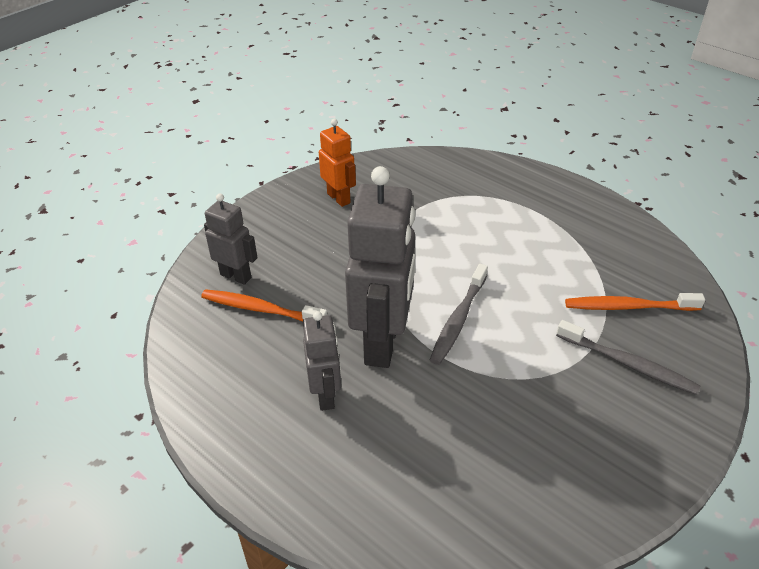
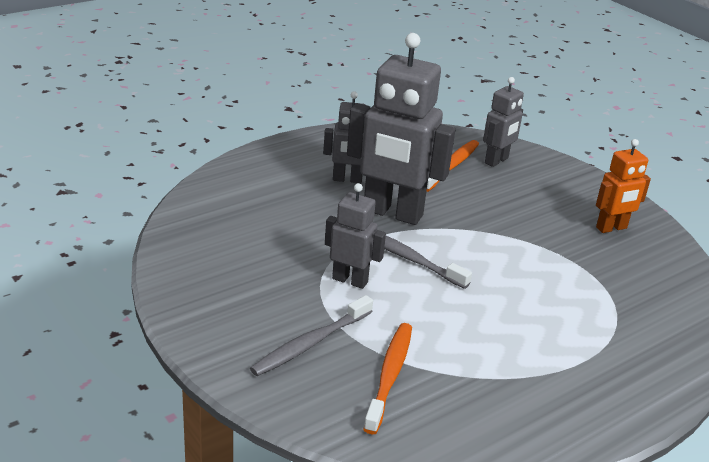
camera: 100 degrees right, 10 degrees down
none -> grey robot [325,183,386,289]

